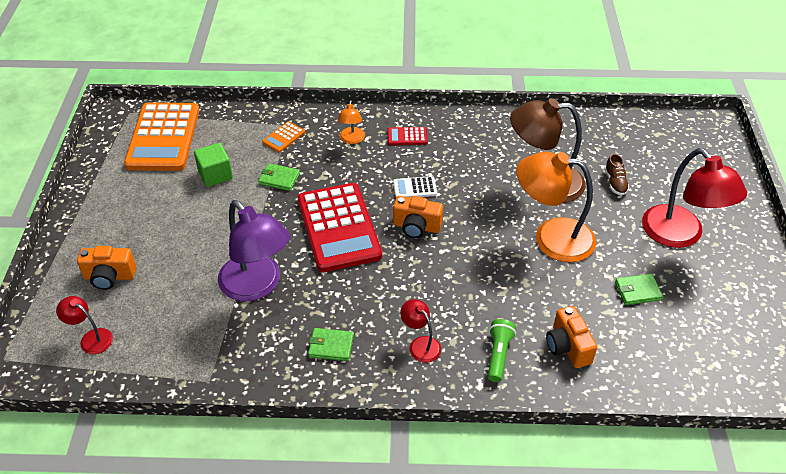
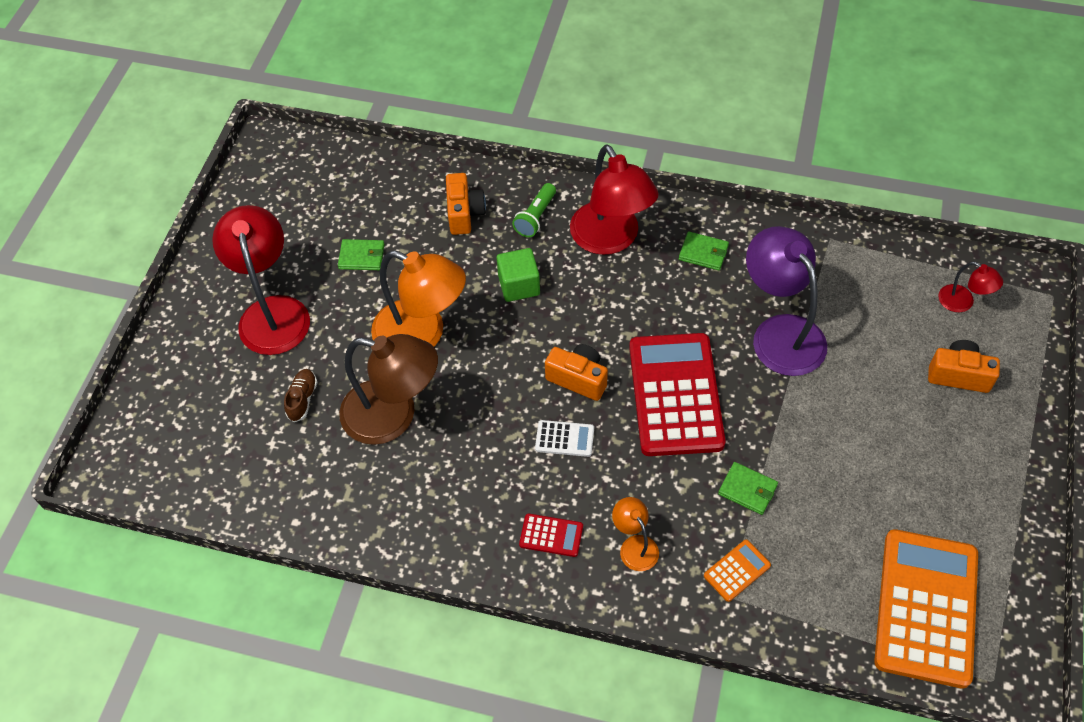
camera: 165 degrees left, 10 degrees up
green cube [194,143,233,187] -> green cube moved to [497,248,540,302]
orange lamp [337,100,365,144] -> orange lamp turned 45 degrees counterclockwise [612,497,659,571]
red lamp [400,299,441,363] -> red lamp [570,144,659,255], size x2.09

